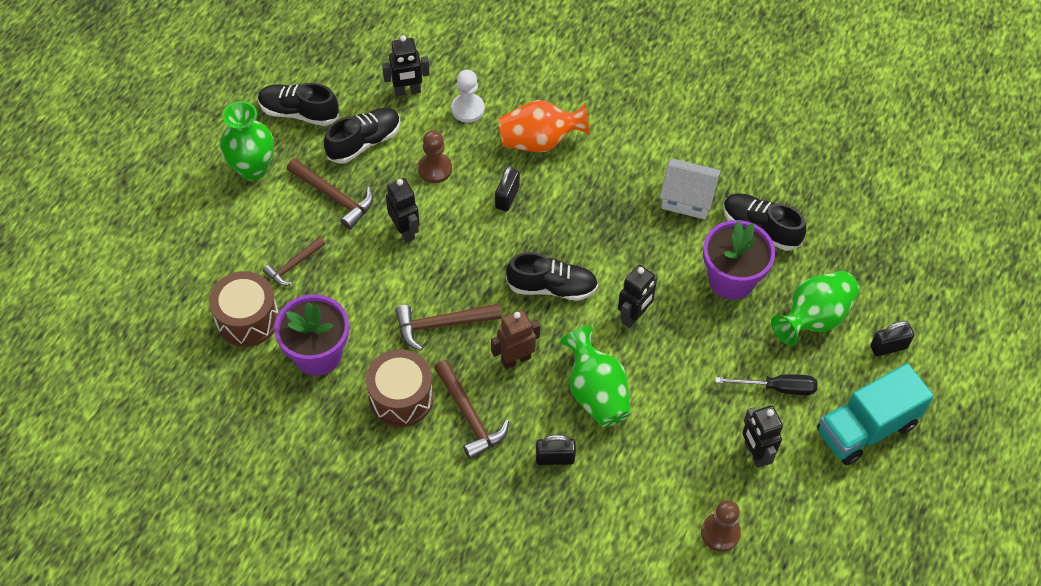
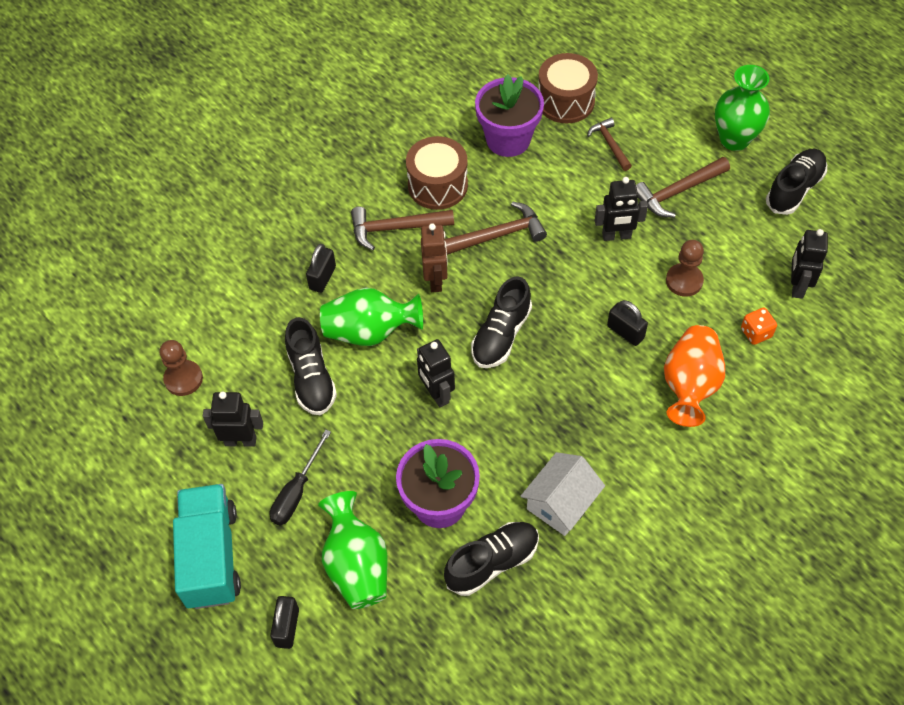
camera: 115 degrees right, 0 degrees up
black shoe [324,108,401,164] -> black shoe moved to [285,317,337,415]
brown hammer [395,303,502,351] -> brown hammer turned 60 degrees clockwise [445,201,547,255]
white pawn [451,70,484,123] -> orange dice [741,308,777,345]

